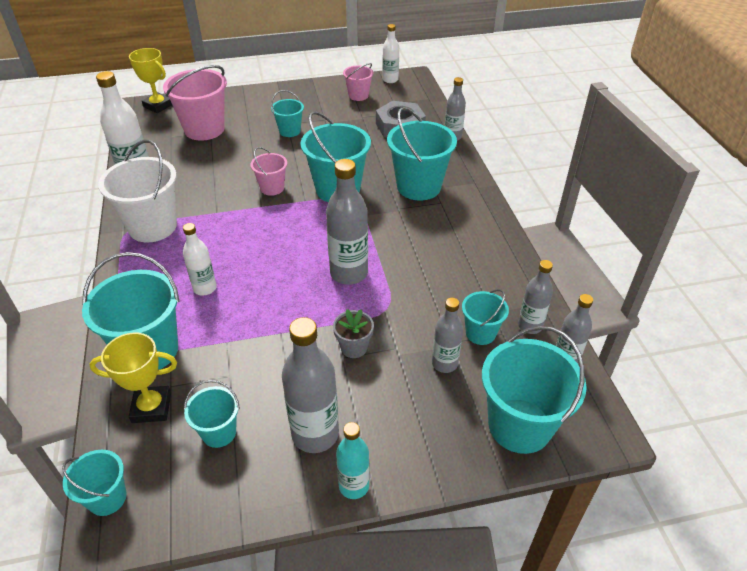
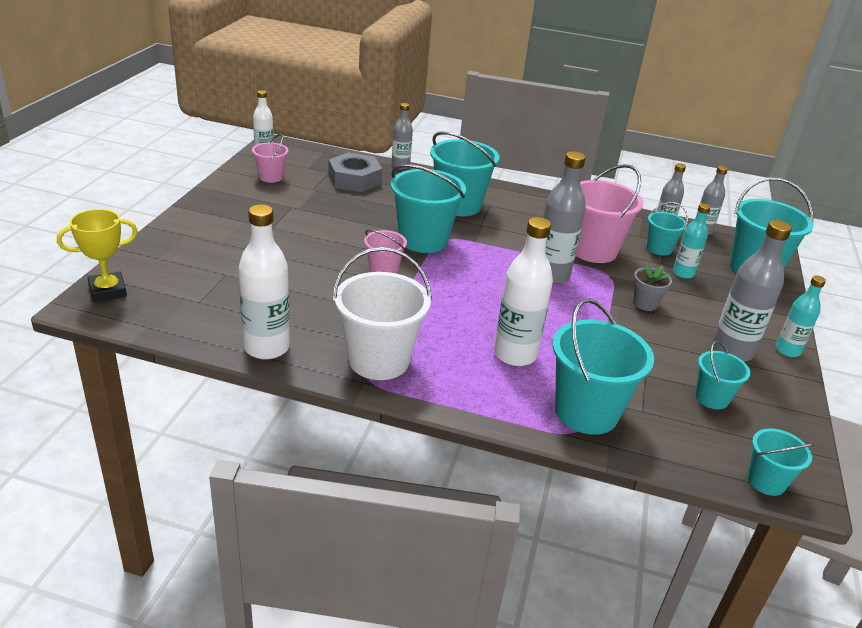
camera: 65 degrees left, 10 degrees down
yellow trophy [89,332,177,423] -> none
pink bucket [163,65,227,141] -> pink bucket moved to [576,164,643,263]
white bottle [183,223,217,296] -> white bottle [494,217,553,366], size x1.65
turquoise bucket [271,90,304,137] -> none
grey bottle [432,298,463,373] -> turquoise bottle [673,203,710,279]

